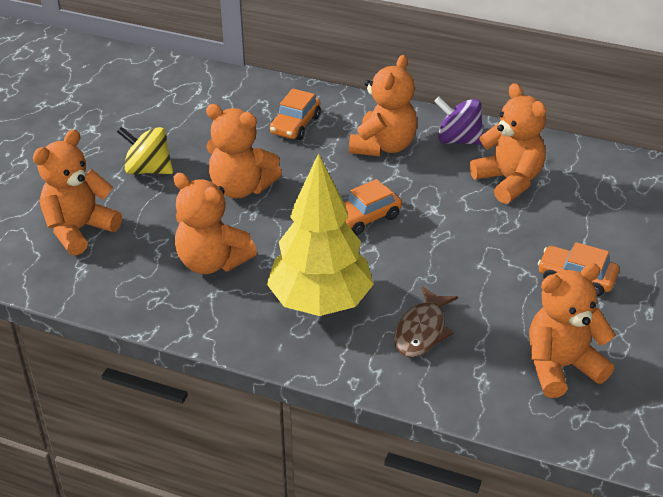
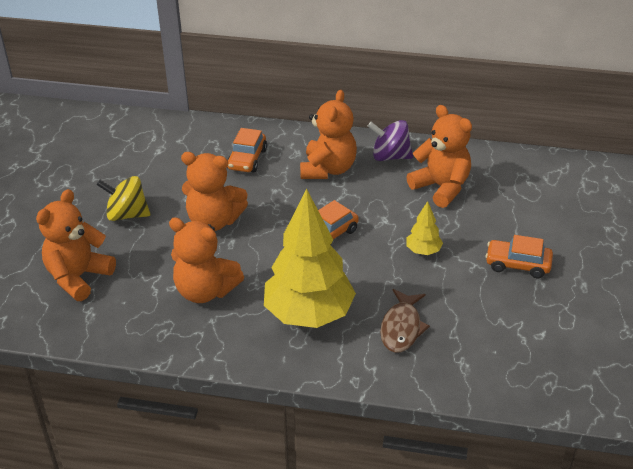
camera: 10 degrees left, 0 degrees up
orange teddy bear [529,263,615,398] -> none
none -> yellow tree [406,201,443,255]

